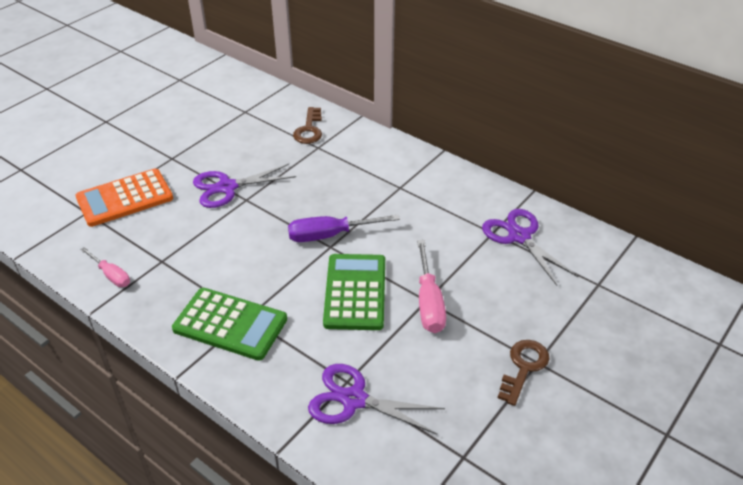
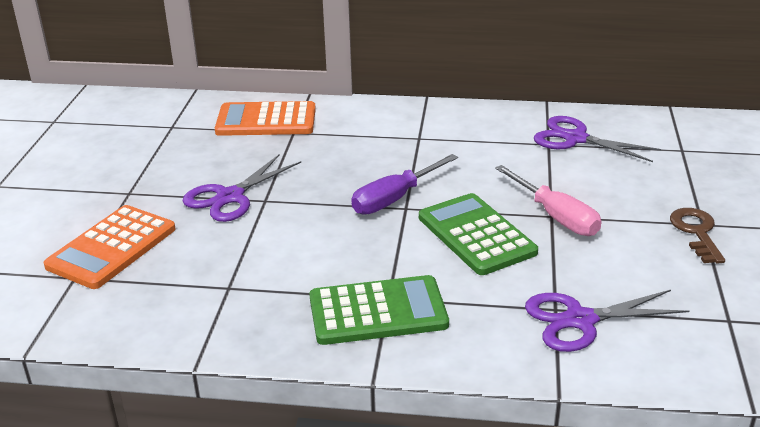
camera: 30 degrees left, 10 degrees down
pink screwdriver [80,247,130,287] -> none
brown key [293,107,322,144] -> orange calculator [215,101,316,136]

